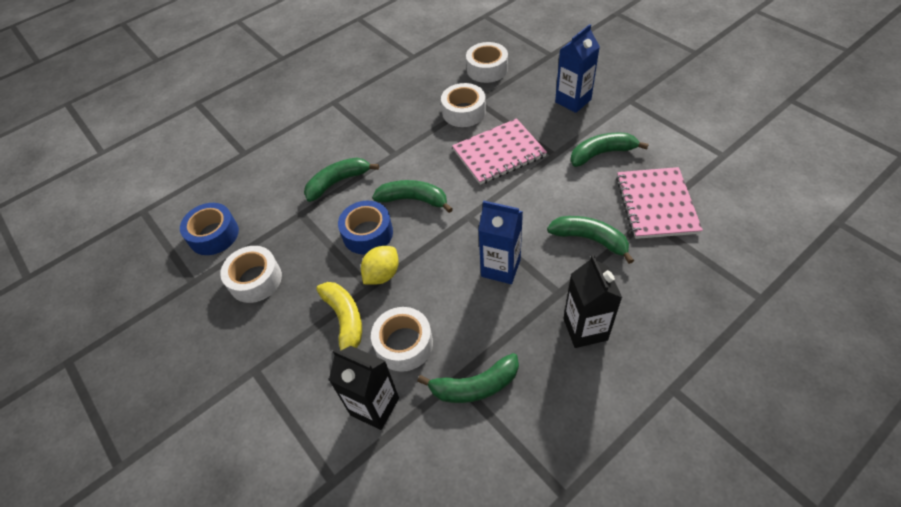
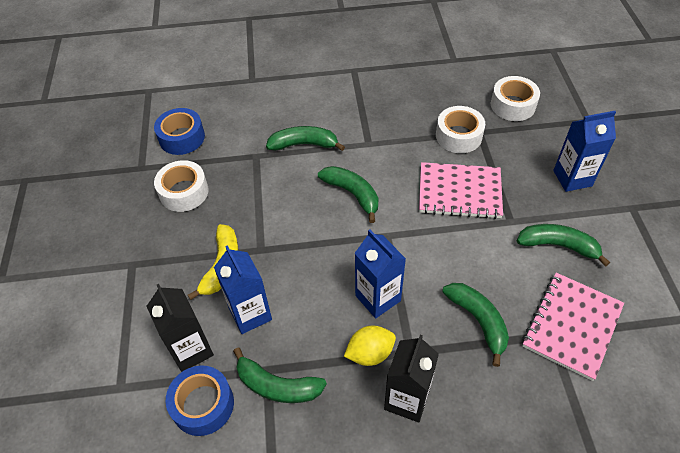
camera: 30 degrees right, 0 degrees up
blue tape [338,201,393,254] -> blue tape moved to [166,365,234,436]
yellow lemon [361,246,399,285] -> yellow lemon moved to [344,326,396,366]
white tape [371,307,433,372] -> blue carton [214,245,272,334]

